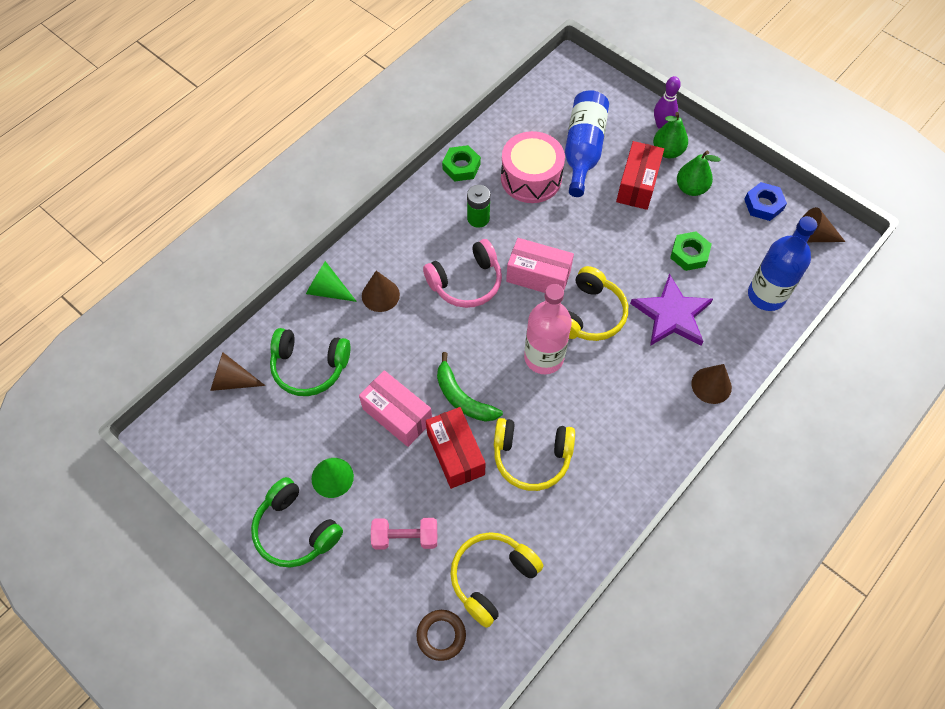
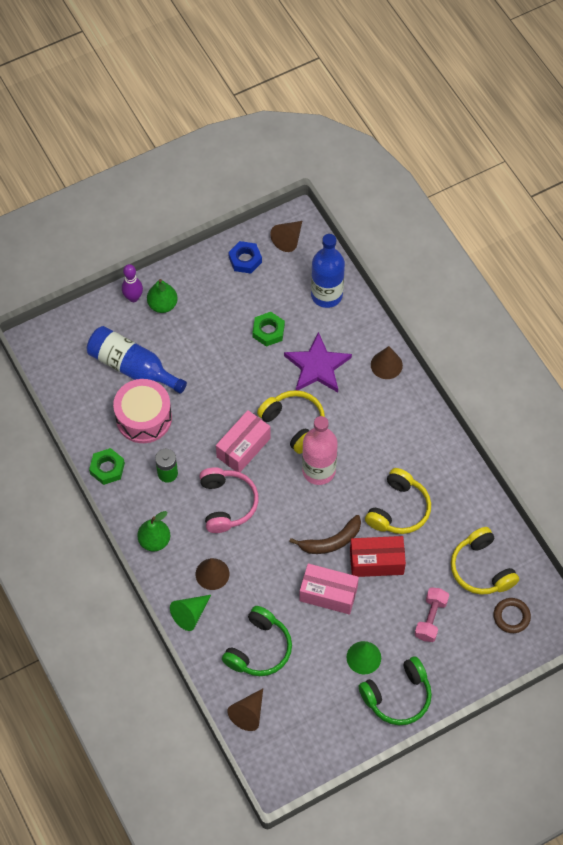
camera: 70 degrees left, 0 degrees up
pink box [359,370,432,447] -> pink box turned 45 degrees clockwise [299,563,359,615]
green banana [437,352,503,422] -> brown banana [289,515,361,554]
red box [616,141,664,210] -> none
green pear [677,151,720,196] -> green pear moved to [137,511,170,551]

